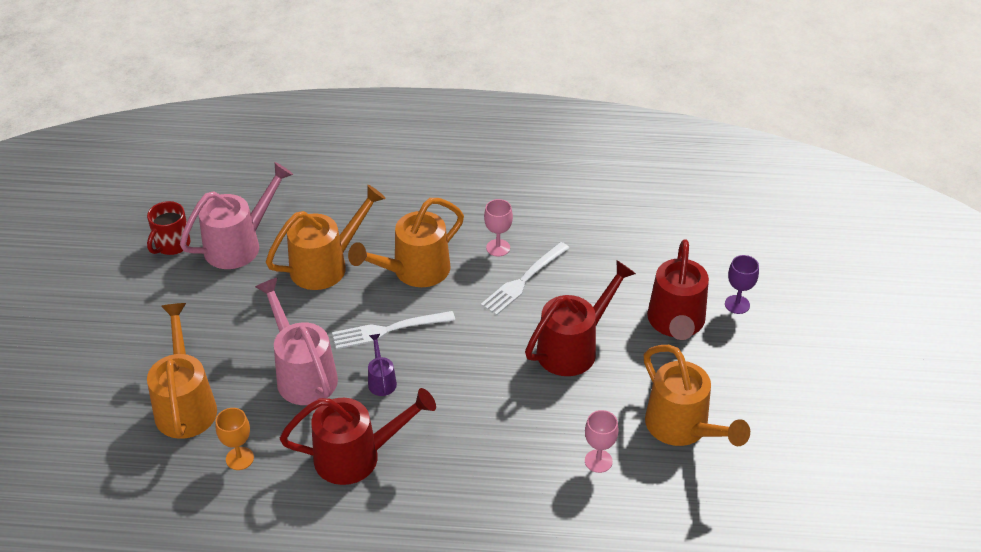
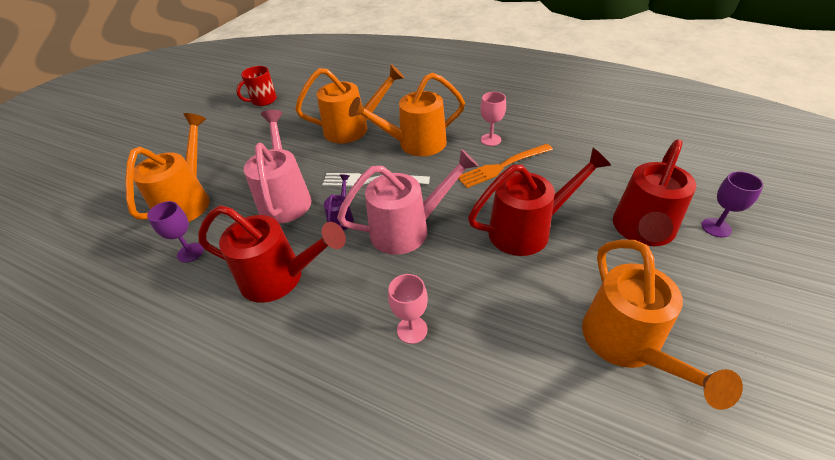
camera: 25 degrees right, 0 degrees up
pink watering can [180,162,293,269] -> pink watering can moved to [337,149,479,255]
orange goblet [215,408,254,470] -> purple goblet [147,201,204,263]
white fork [481,242,569,315] -> orange fork [458,144,553,188]
pink goblet [585,410,619,473] -> pink goblet moved to [388,274,428,344]

